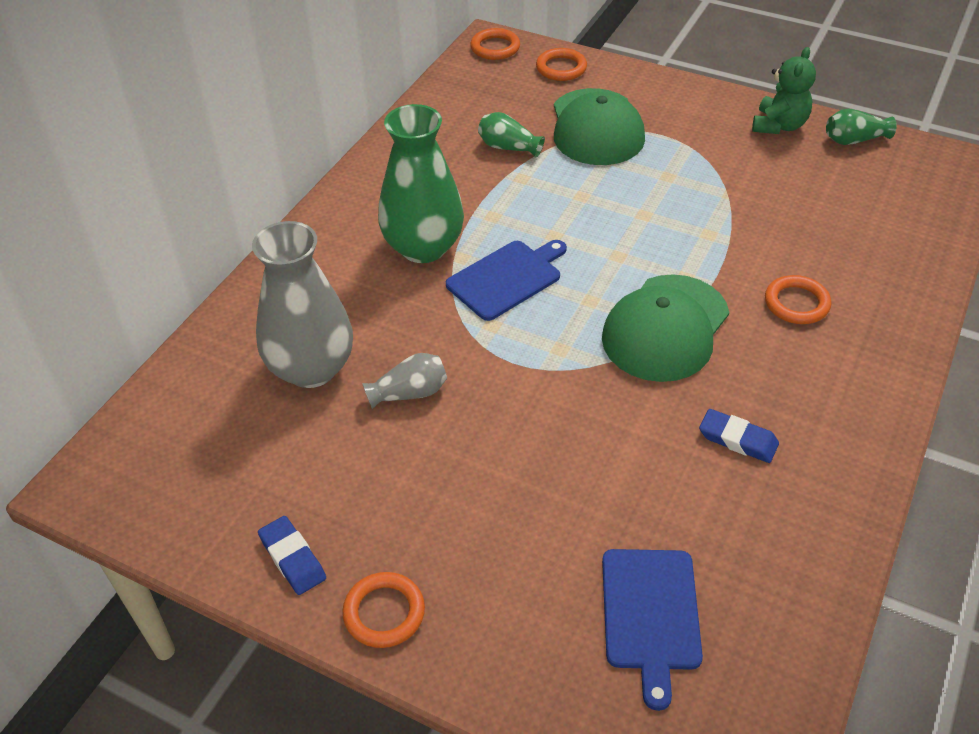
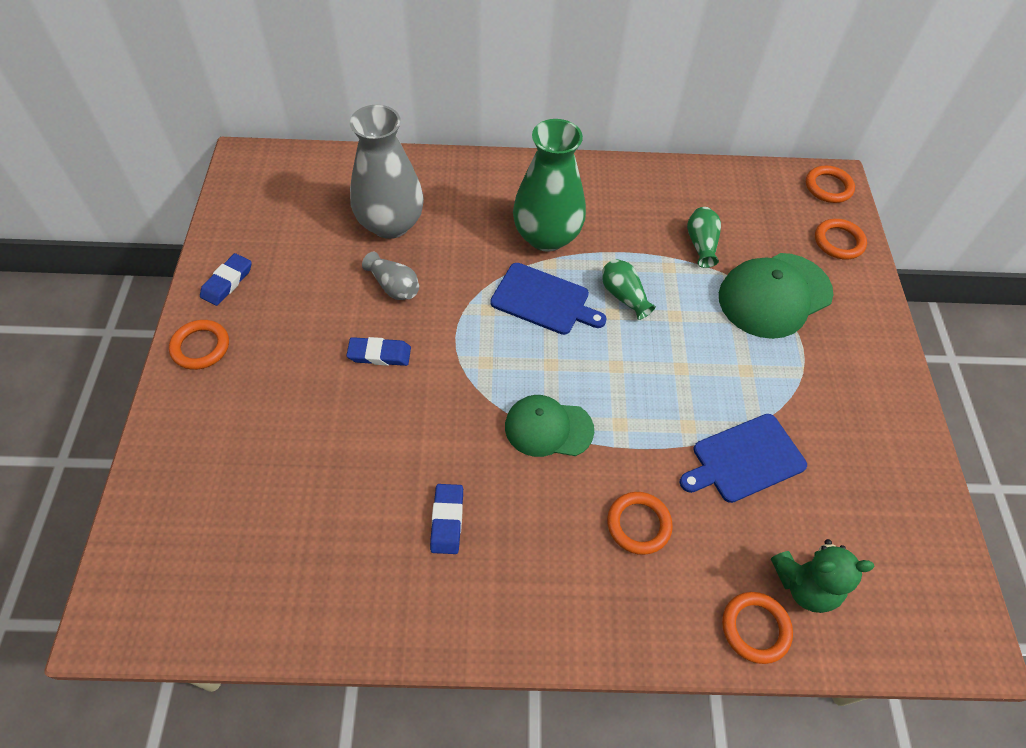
camera: 60 degrees right, 10 degrees up
green cap [602,274,729,382] -> green cap [505,395,594,457], size x0.65
blue cutting board [602,549,703,711] -> blue cutting board moved to [680,414,807,503]
green teddy bear [752,47,816,134] -> green teddy bear moved to [771,539,875,613]
green vase [826,108,897,145] -> green vase moved to [602,259,656,320]
none -> blue eraser [346,337,411,366]
none -> orange ring [722,592,793,664]

